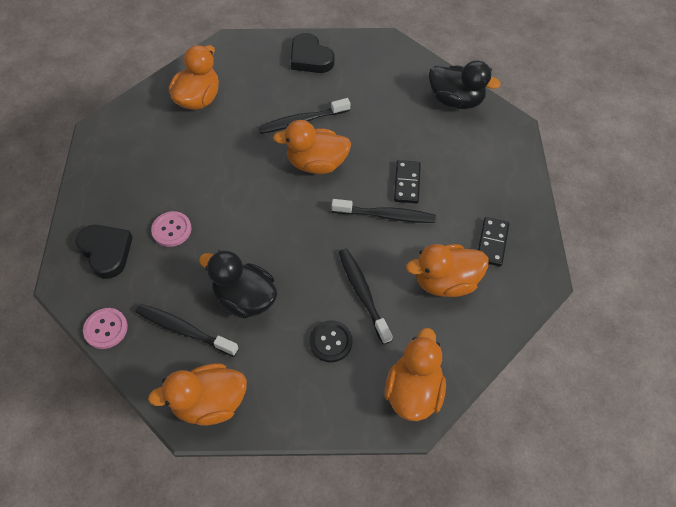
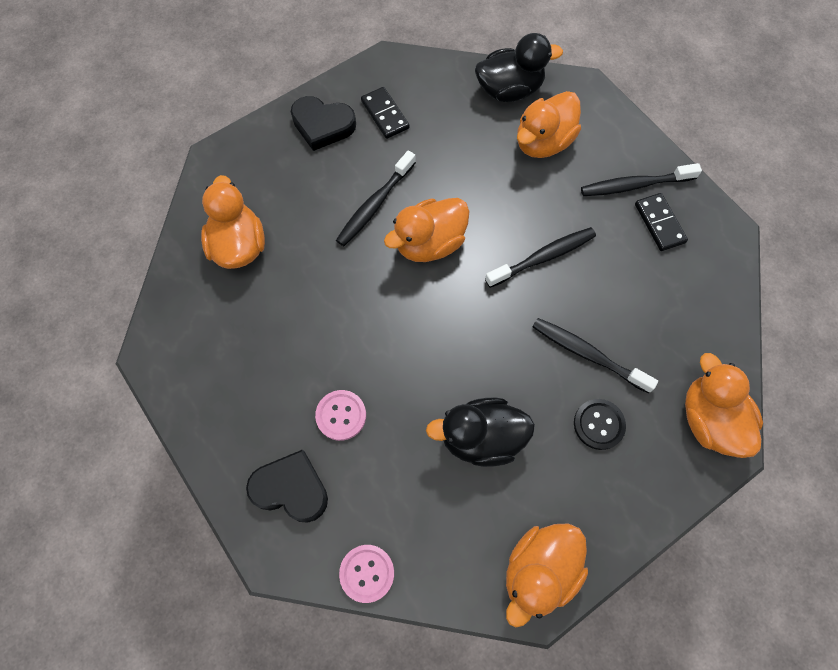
camera: 35 degrees left, 10 degrees up
black toothbrush [135,304,239,357] -> black toothbrush moved to [581,163,702,196]
black domino [394,160,421,204] -> black domino moved to [361,87,410,139]
orange duck [406,244,489,297] -> orange duck moved to [517,91,581,158]

